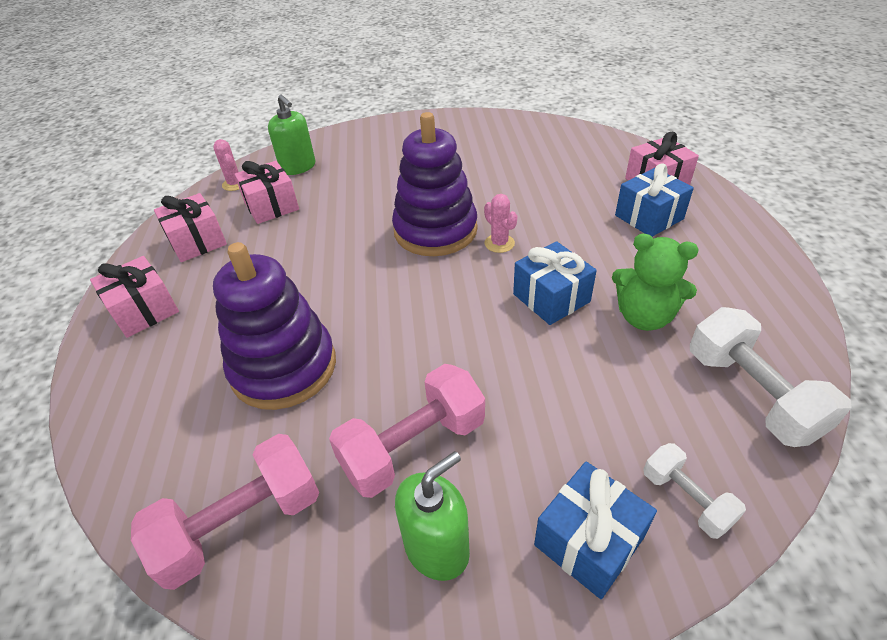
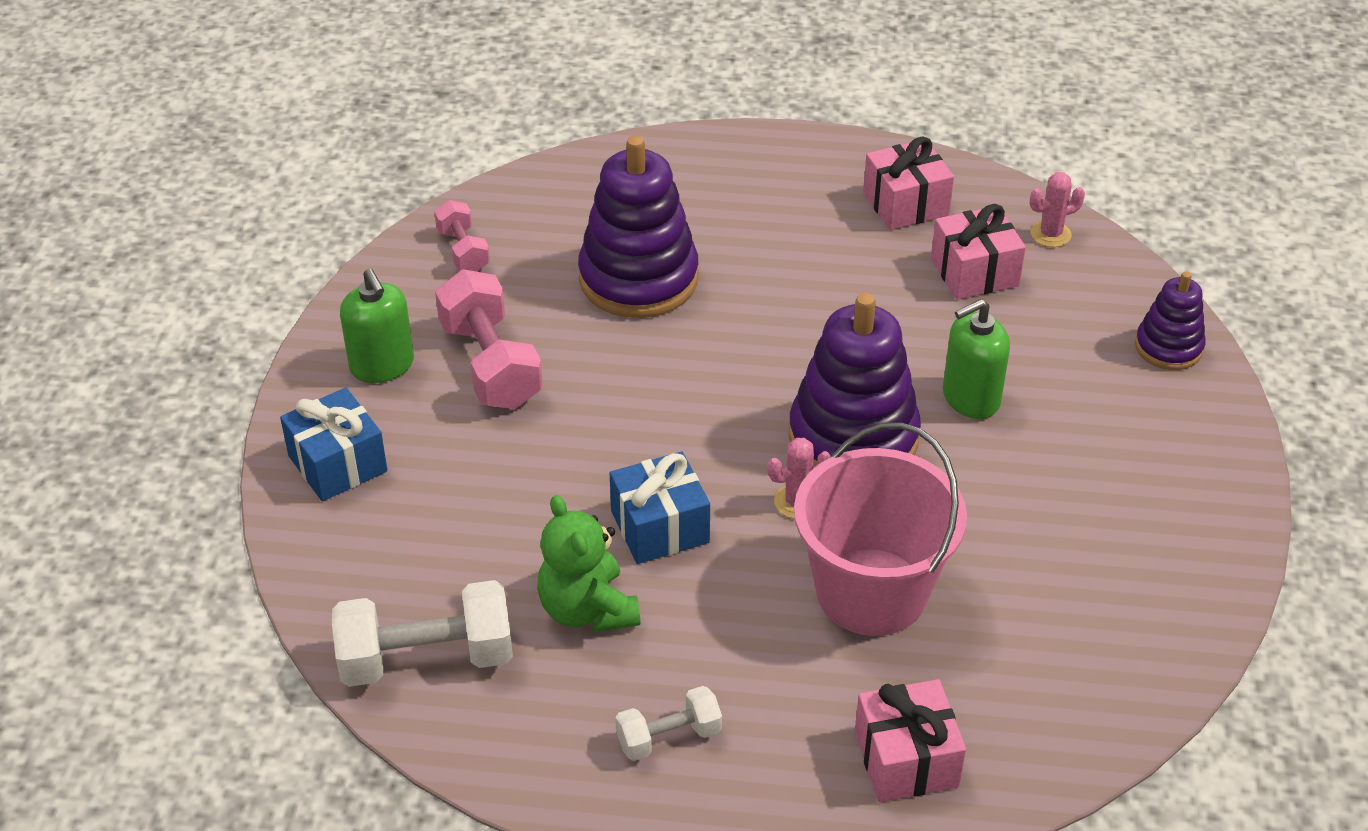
camera: 100 degrees right, 0 degrees up
pink gift [90,256,179,338] -> none
pink dumbbell [131,434,319,590] -> pink dumbbell [434,200,490,272], size x0.57
green soap dispenser [268,95,316,175] -> green soap dispenser moved to [943,299,1010,419]
green teddy bear [612,234,699,331] -> green teddy bear turned 60 degrees counterclockwise [537,495,640,632]
blue gift [615,163,694,237] -> none
white dumbbell [643,443,746,539] -> white dumbbell moved to [615,686,722,761]
none -> pink bucket [794,423,967,636]
none -> purple stacking toy [1135,272,1206,370]

